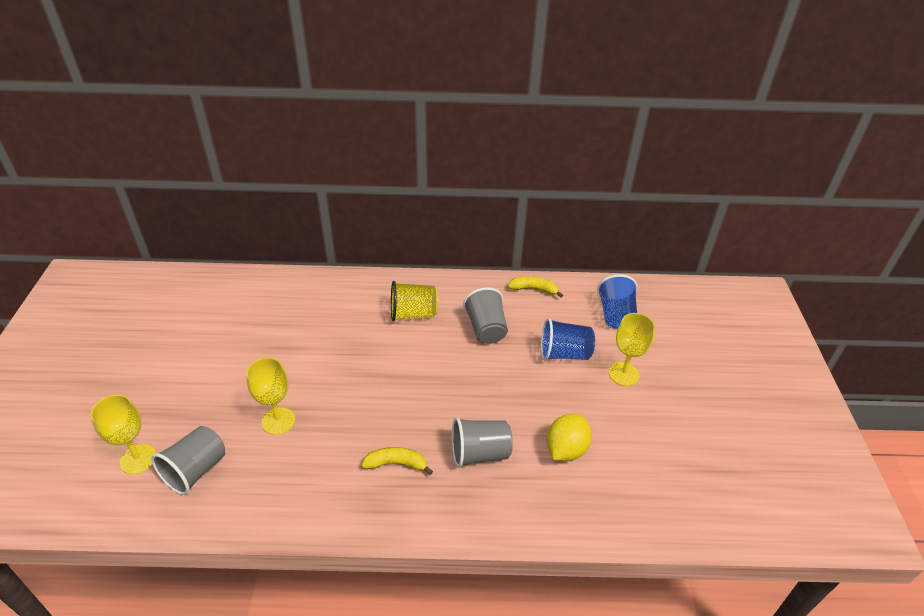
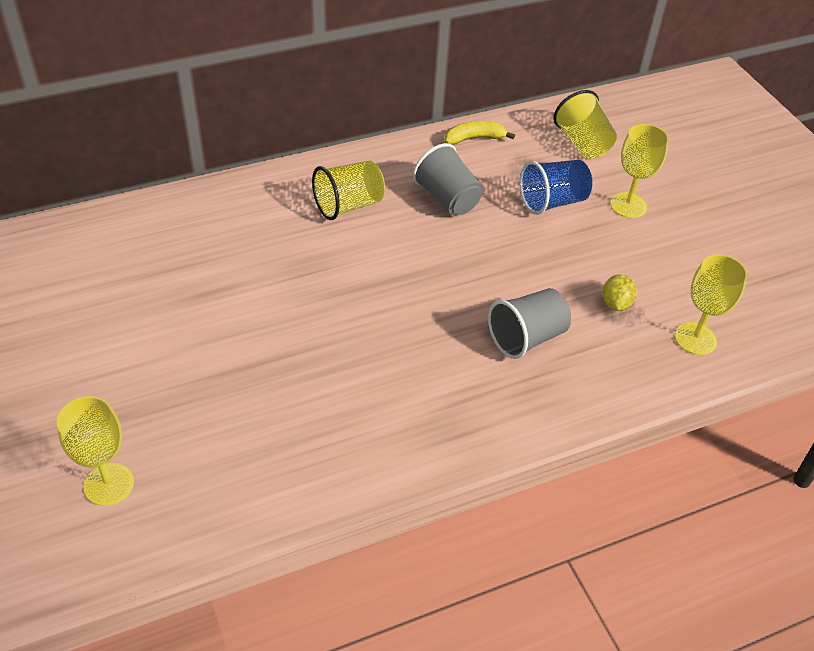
camera: 25 degrees left, 5 degrees up
grey cup [151,426,225,495] -> none
yellow goblet [246,358,295,435] -> yellow goblet moved to [675,254,748,355]
yellow banana [361,447,433,475] -> none
yellow lemon [546,414,592,461] -> yellow lemon [602,274,637,311], size x0.64
blue cup [597,274,637,329] -> yellow cup [554,90,617,159]

